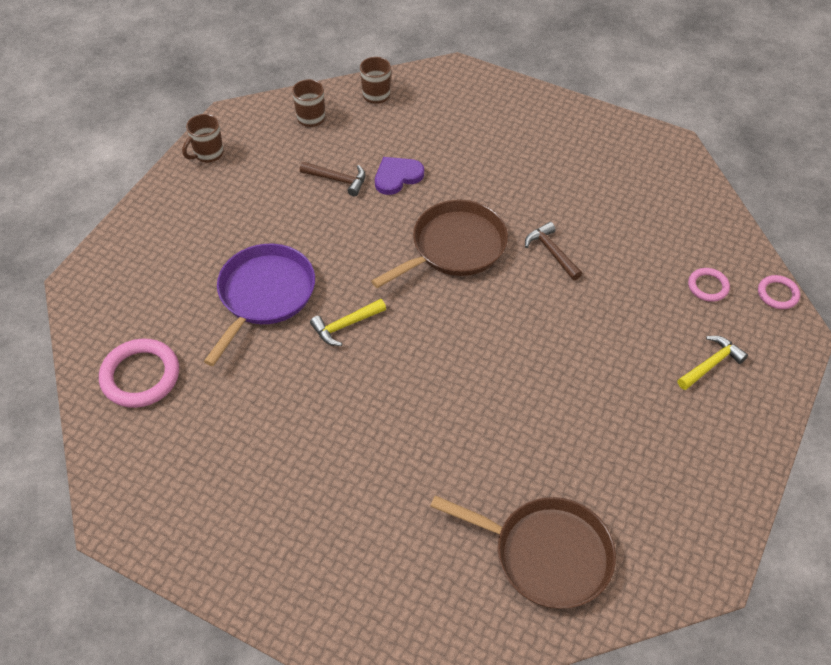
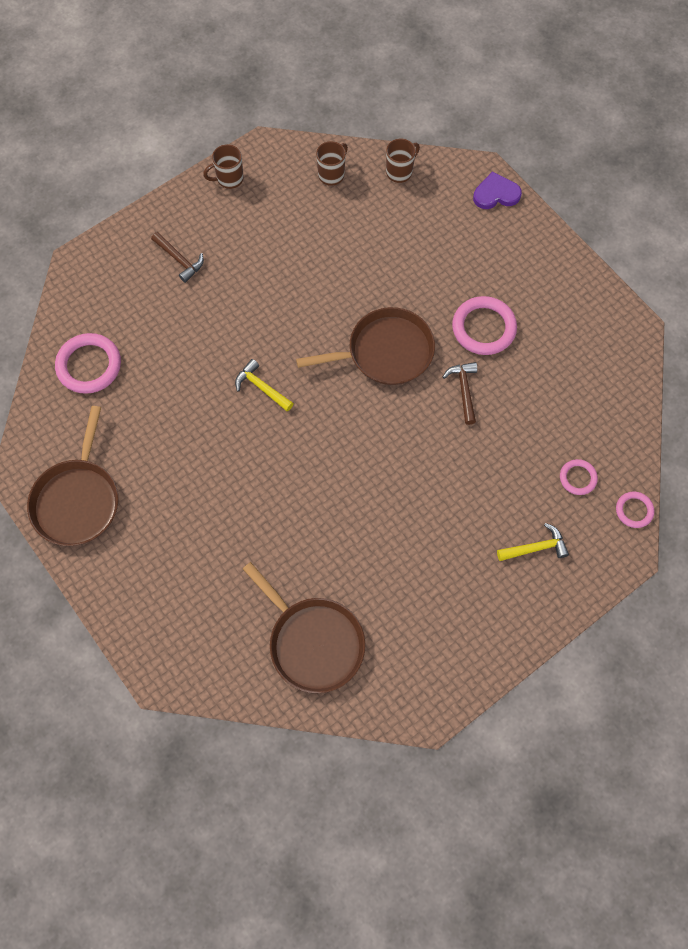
camera: 25 degrees right, 15 degrees up
purple pan [204,244,315,366] -> none
brown hammer [300,162,366,196] -> brown hammer moved to [151,232,204,283]
yellow hammer [310,299,386,346] -> yellow hammer turned 45 degrees clockwise [235,359,294,412]
purple heart [375,157,424,195] -> purple heart moved to [473,171,522,209]
none -> brown pan [27,406,118,546]
none -> pink ring [452,296,517,355]

